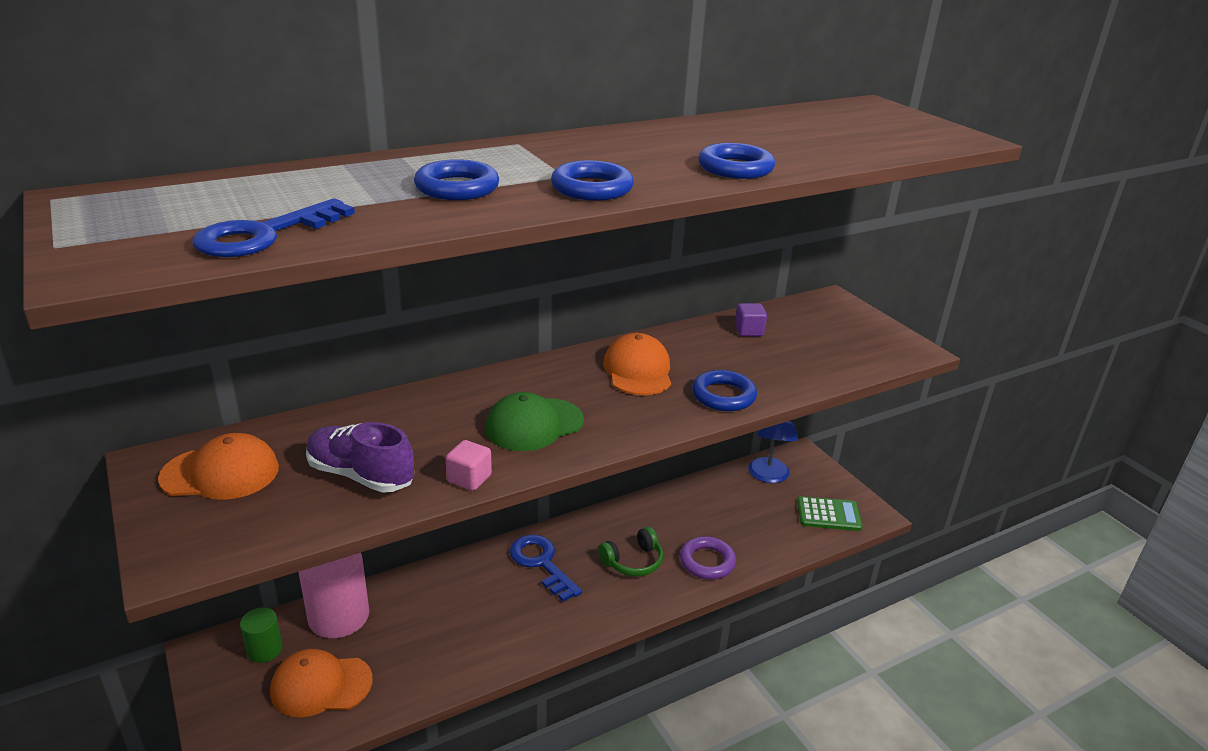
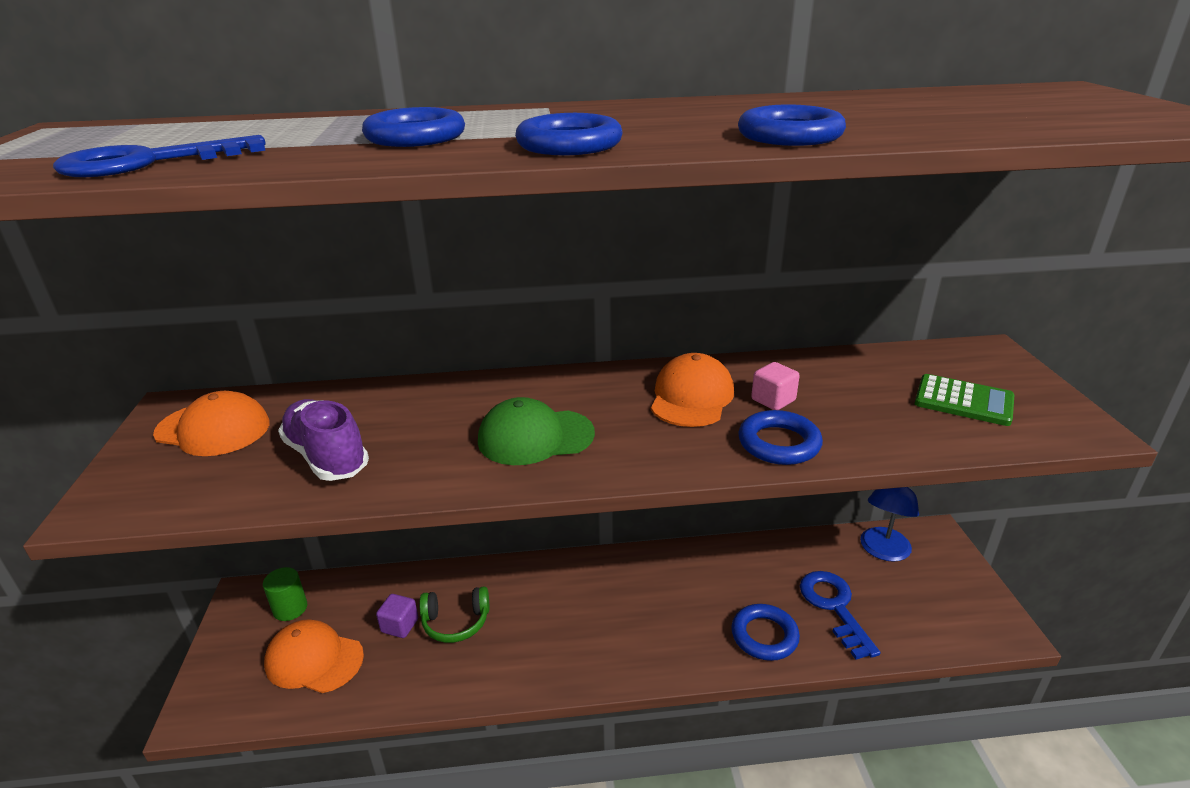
camera: 25 degrees right, 0 degrees up
pink cylinder [298,553,369,638] -> none
pink cube [446,440,492,491] -> pink cube moved to [751,362,800,410]
blue key [510,535,582,602] -> blue key moved to [800,571,881,660]
green headphones [598,527,663,576] -> green headphones moved to [419,586,489,643]
purple ring [680,536,736,579] -> blue ring [731,604,800,661]
purple cube [735,303,767,336] -> purple cube moved to [376,594,418,638]
green calculator [797,496,863,531] -> green calculator moved to [915,374,1014,426]

